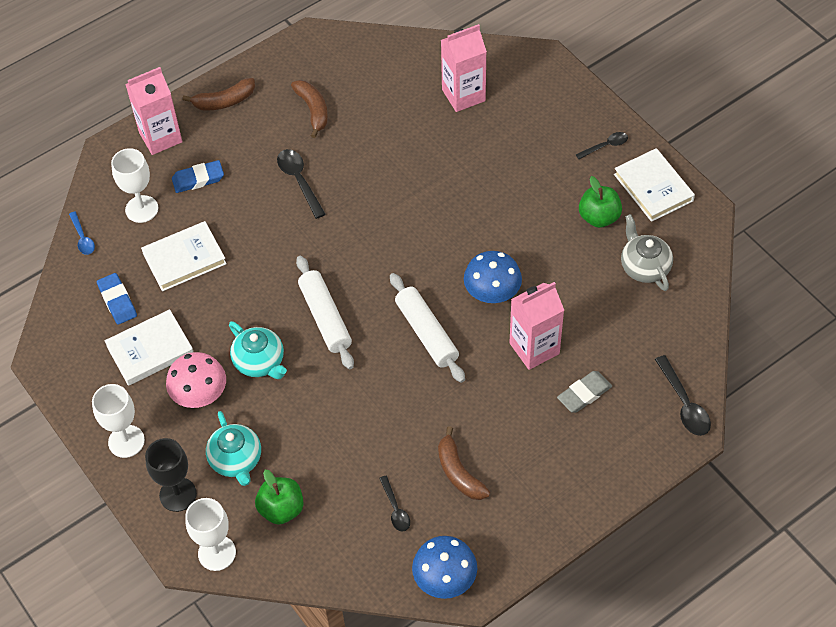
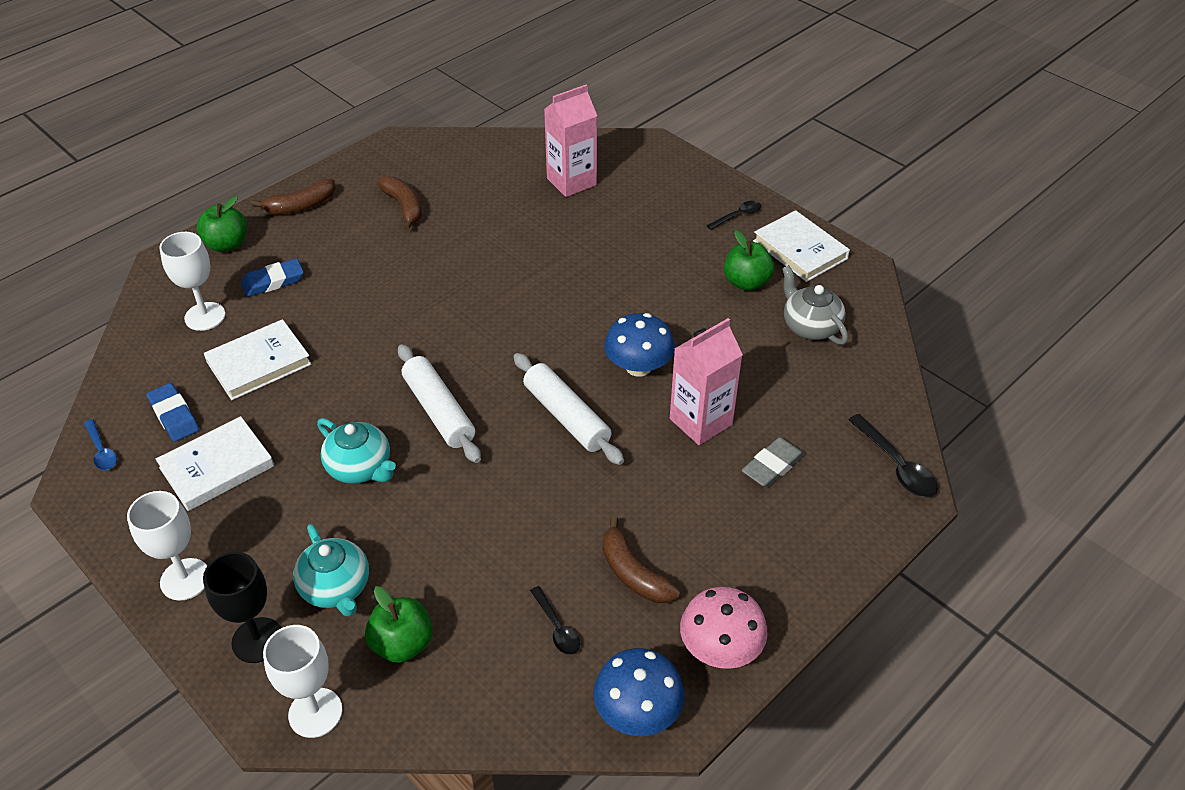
camera: 10 degrees left, 10 degrees down
blue spoon [69,211,95,255] -> blue spoon moved to [84,419,117,470]
pink carton [125,67,182,155] -> green apple [197,196,247,252]
pink mushroom [166,352,226,408] -> pink mushroom moved to [680,587,768,669]
black spoon [277,149,326,219] -> none

